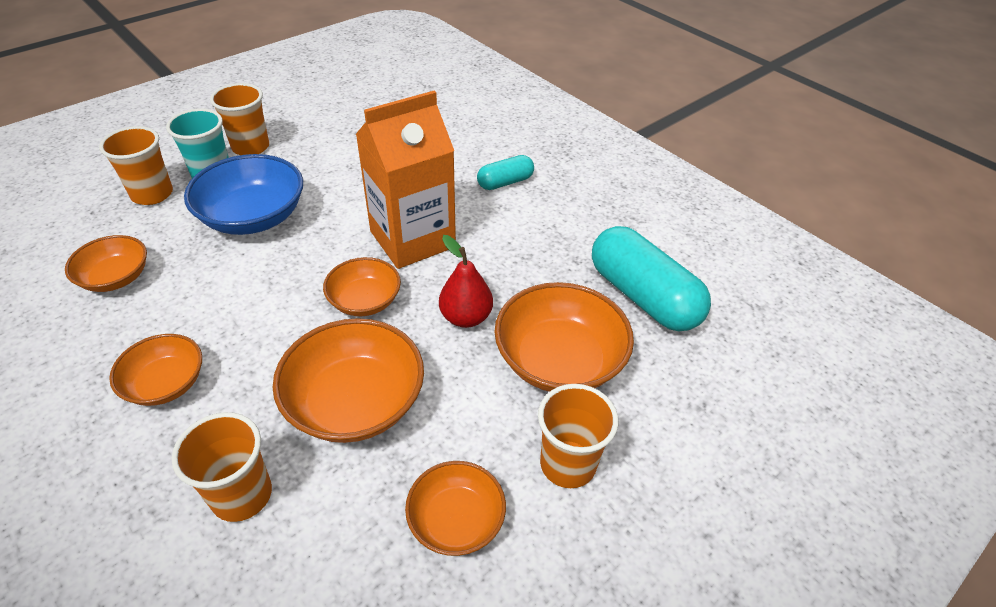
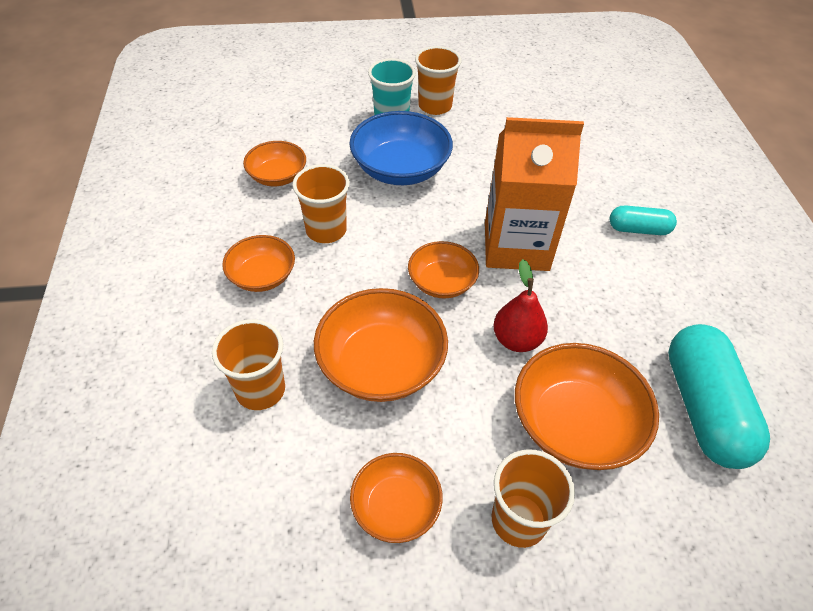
camera: 35 degrees right, 5 degrees up
orange cup [99,126,173,205] -> orange cup moved to [292,164,350,243]

